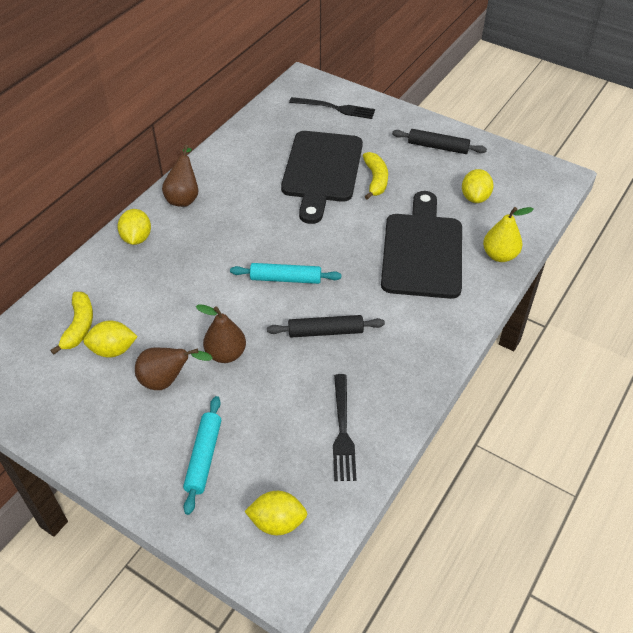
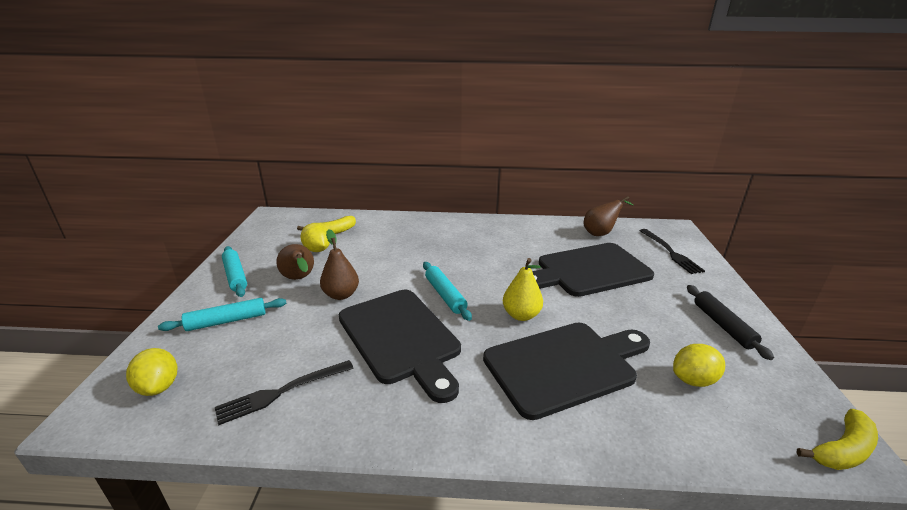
camera: 60 degrees right, 20 degrees down
yellow lemon [117,209,151,245] -> none
brown pear [162,145,198,207] -> brown pear moved to [584,196,633,236]
black rolling pin [267,315,385,338] -> black cutting board [339,290,461,403]
yellow banana [363,152,388,200] -> yellow banana moved to [797,409,878,470]
yellow pear [483,207,534,262] -> yellow pear moved to [503,258,543,321]
none -> turquoise rolling pin [222,246,247,297]

